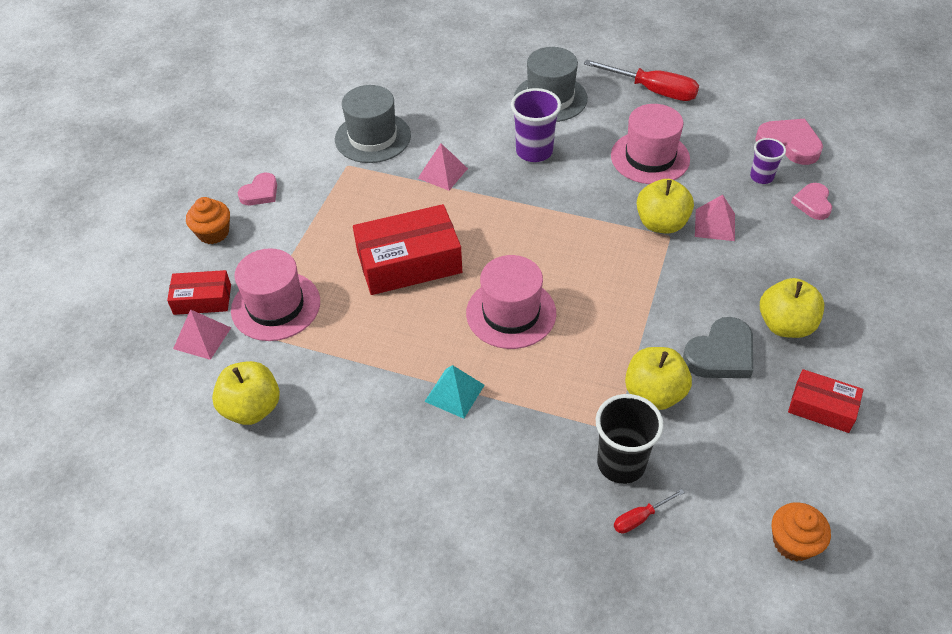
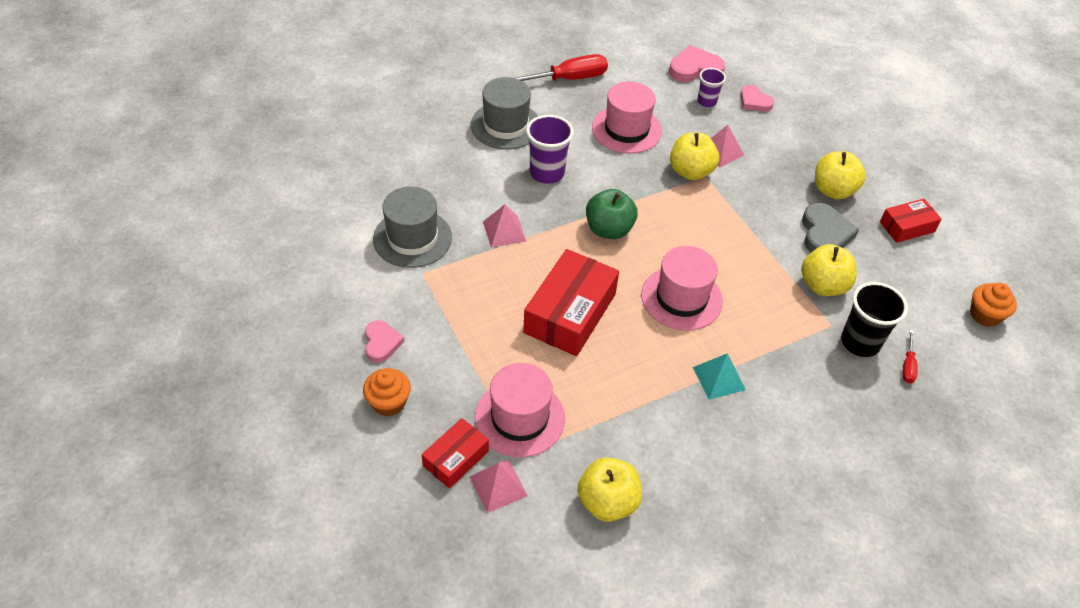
camera: 50 degrees left, 0 degrees up
none -> green apple [586,189,638,239]

